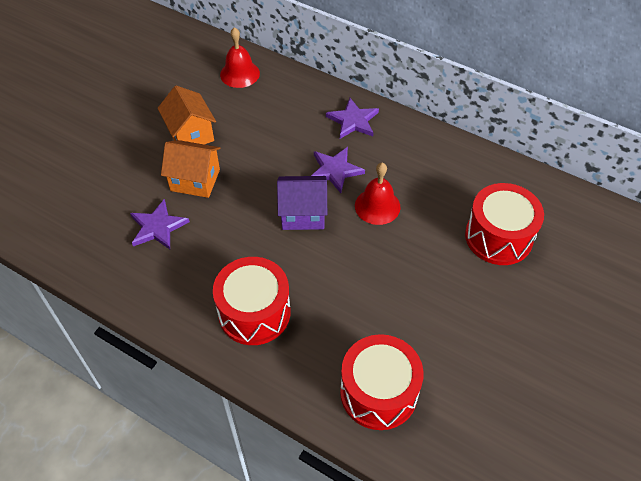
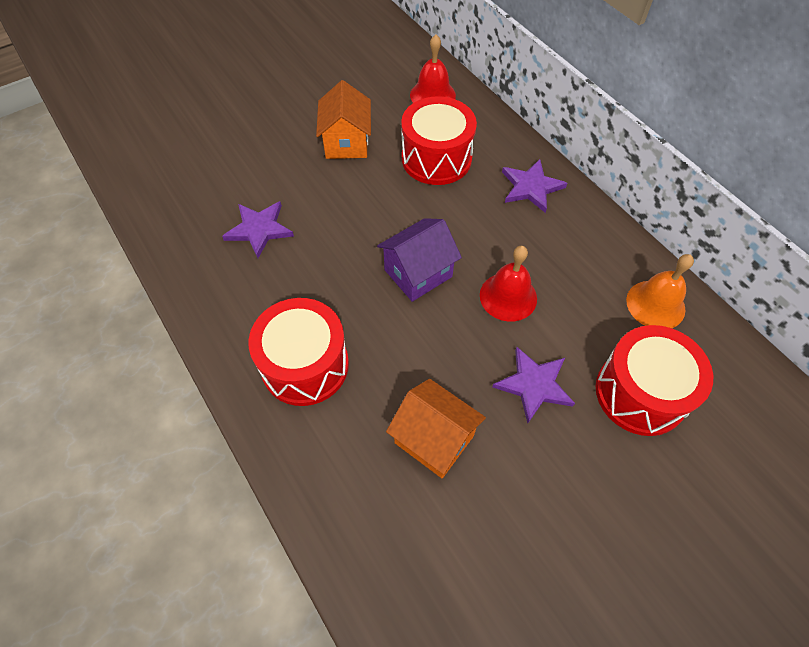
camera: 25 degrees right, 5 degrees up
orange house [161,140,221,198] -> orange house moved to [386,379,486,478]
purple house [277,176,327,230] -> purple house turned 60 degrees counterclockwise [377,218,462,302]
purple star [311,147,365,193] -> purple star moved to [493,347,575,423]
red drum [340,334,424,430] -> red drum moved to [401,96,477,185]
none -> orange bell [626,254,694,328]

